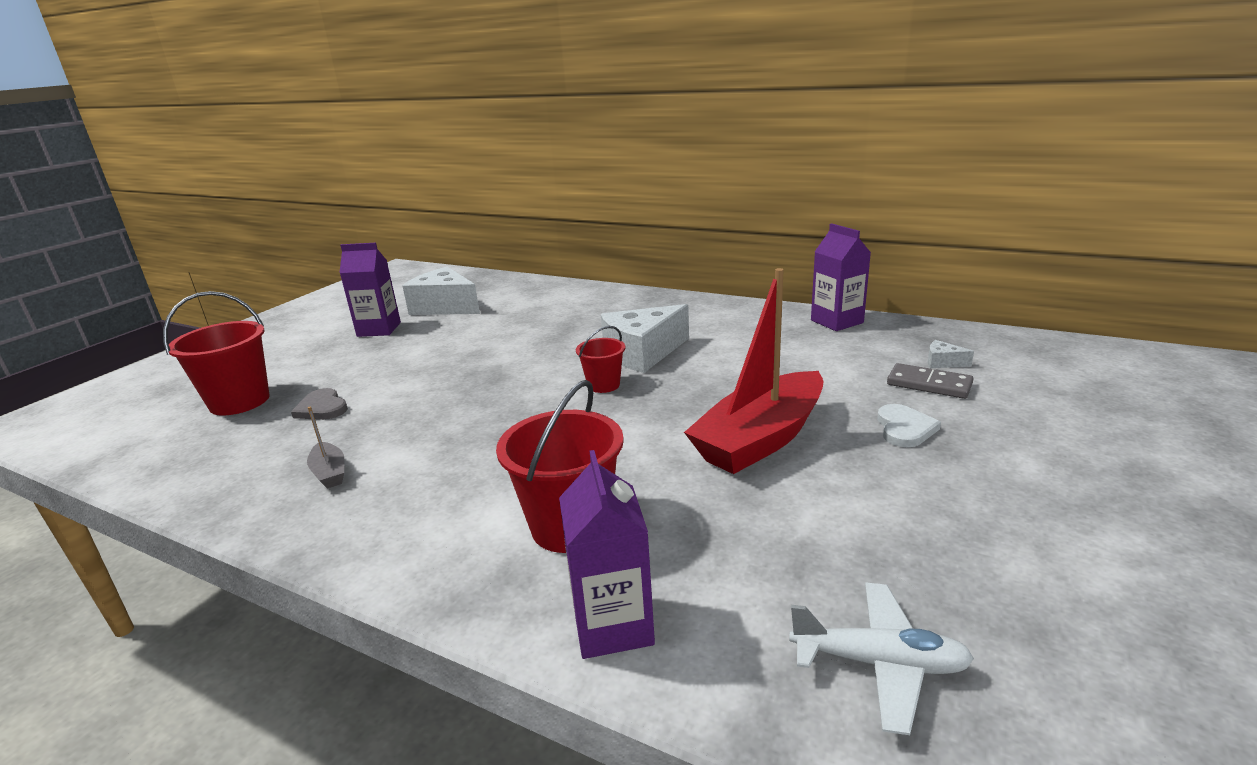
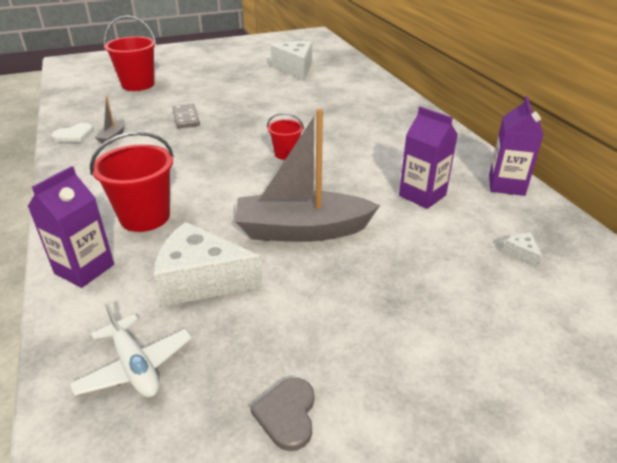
camera: 40 degrees right, 10 degrees up
grey heart [291,388,348,420] -> grey heart moved to [250,378,314,451]
purple carton [339,243,401,337] -> purple carton moved to [399,107,458,209]
white cheese [601,304,689,373] -> white cheese moved to [154,222,263,307]
red boat [684,268,823,474] -> grey boat [235,109,380,242]
white heart [877,404,941,447] -> white heart moved to [52,123,94,143]
grey domino [887,363,974,399] -> grey domino moved to [173,103,200,128]

